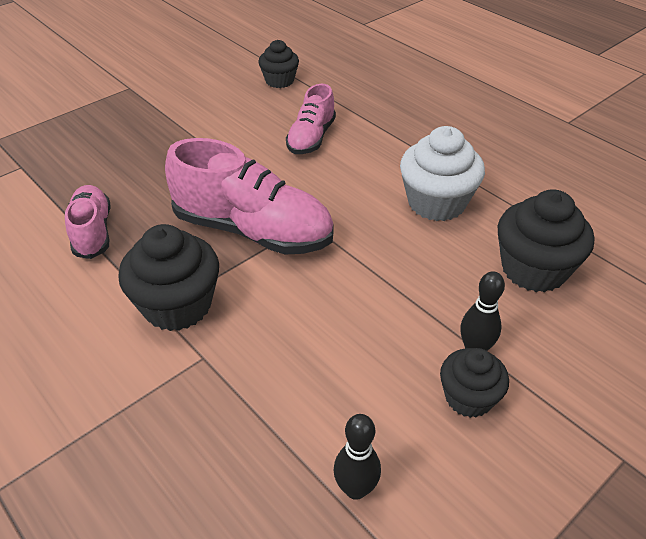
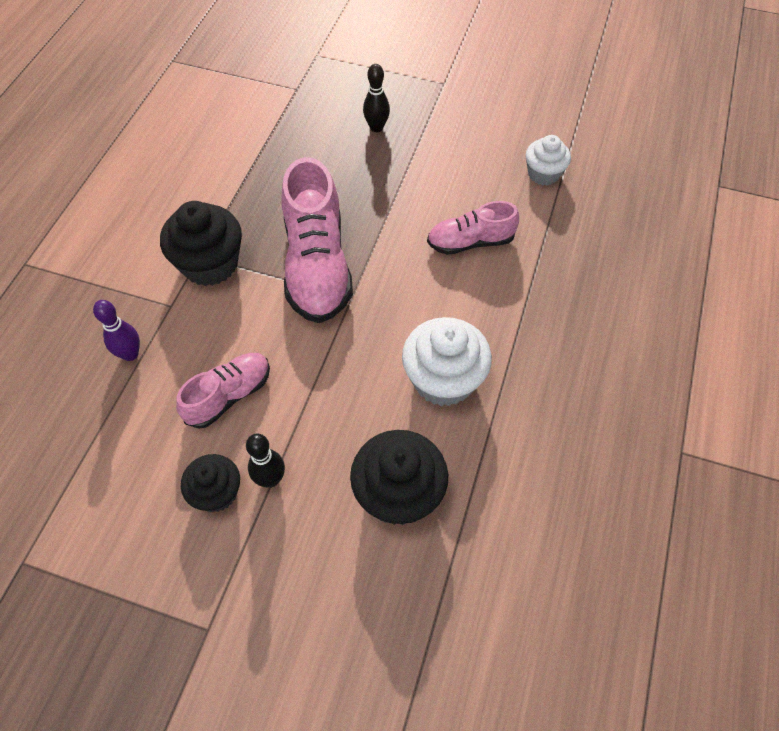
camera: 60 degrees right, 15 degrees up
pink shoe [65,185,110,259] -> pink shoe moved to [176,353,270,429]
black cupcake [258,40,299,88] -> white cupcake [526,135,571,185]
black bowling pin [334,414,381,500] -> black bowling pin moved to [363,64,390,132]
none -> purple bowling pin [93,300,140,361]

